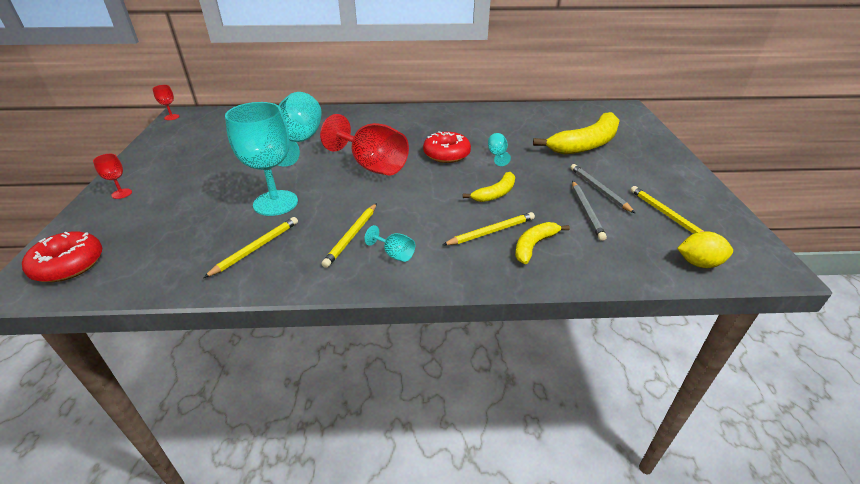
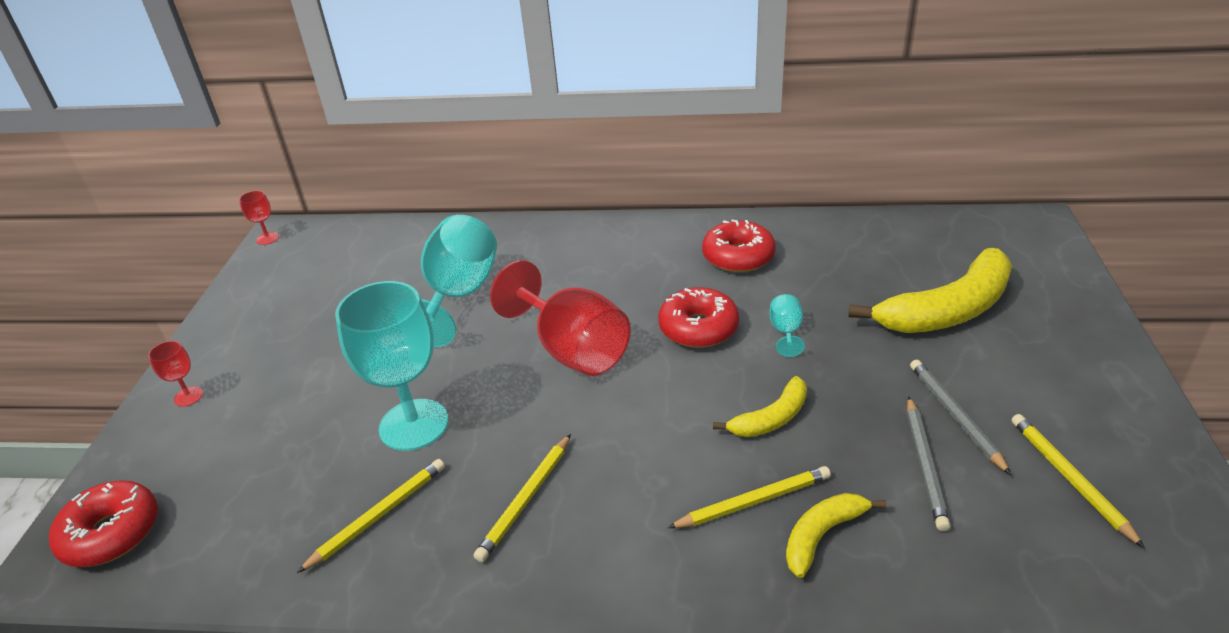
camera: 10 degrees right, 0 degrees up
turquoise goblet [364,225,415,262] -> none
yellow lemon [677,231,733,268] -> none
none -> red donut [702,220,776,273]

